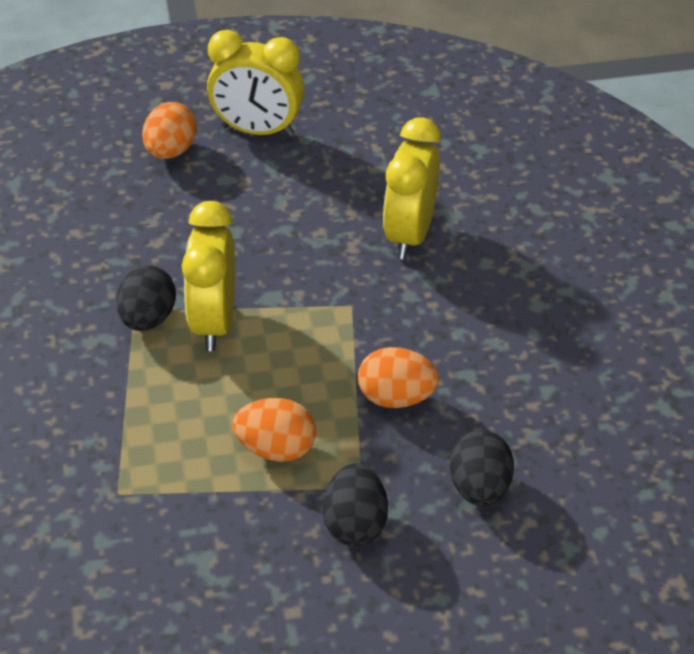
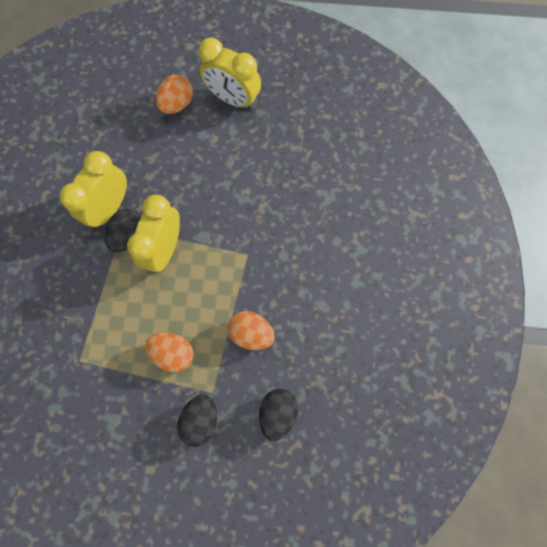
camera: 15 degrees right, 30 degrees up
yellow clock [383,117,441,259] -> yellow clock moved to [59,151,127,228]

